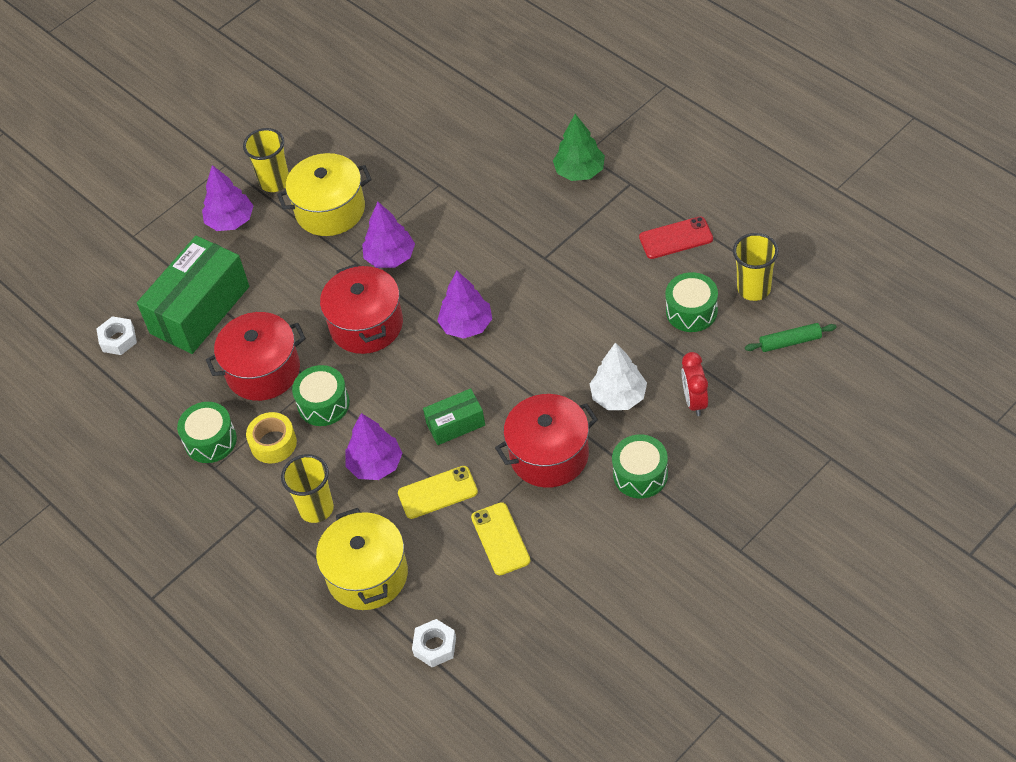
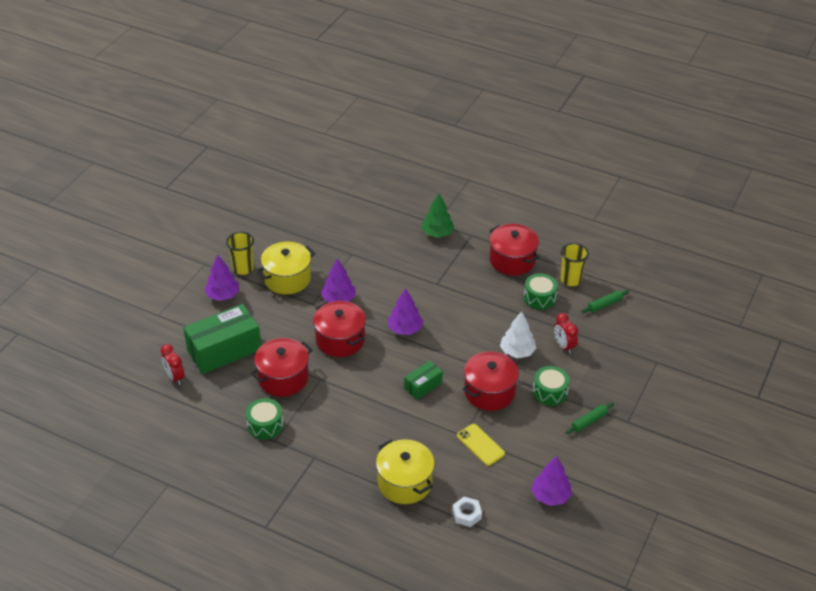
camera: 25 degrees left, 10 degrees down
white nut [96,316,137,355] -> red clock [161,344,185,385]
green box [137,236,249,354] -> green box turned 45 degrees clockwise [183,304,261,374]
yellow tape [246,412,297,463] -> none
yellow cup [281,454,334,523] -> none
green drum [292,365,350,426] -> none
purple tree [345,413,402,480] -> purple tree moved to [531,456,572,506]
yellow phone [398,466,478,519] -> none
red phone [639,216,713,259] -> red pot [489,224,539,276]
none -> green rolling pin [566,403,614,434]

